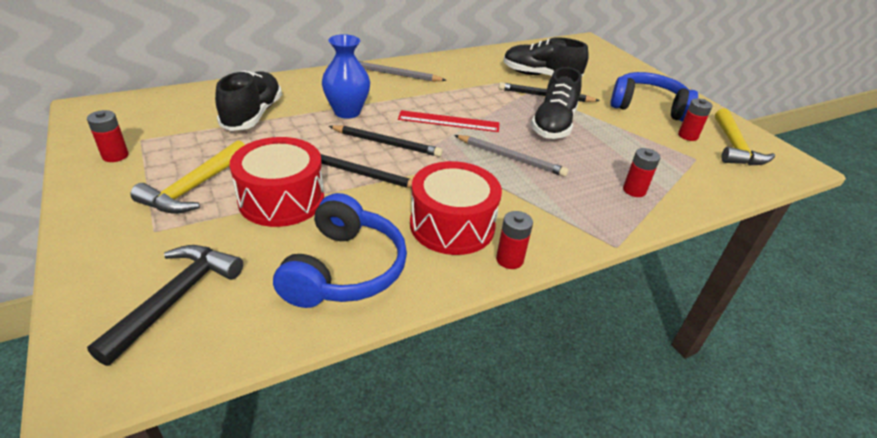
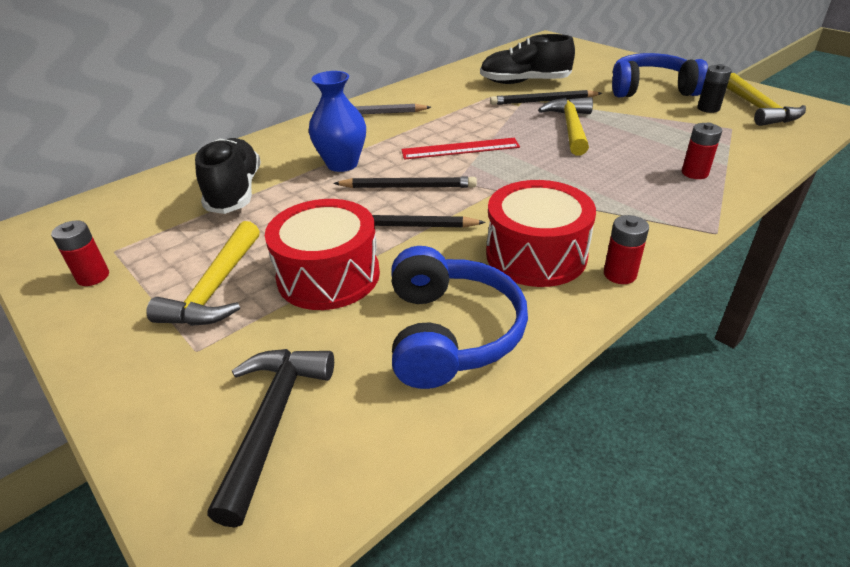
camera: 10 degrees left, 0 degrees up
grey pencil [454,135,568,177] -> none
black shoe [531,67,582,139] -> yellow hammer [538,97,593,155]
red battery [678,98,713,141] -> black battery [697,64,732,113]

